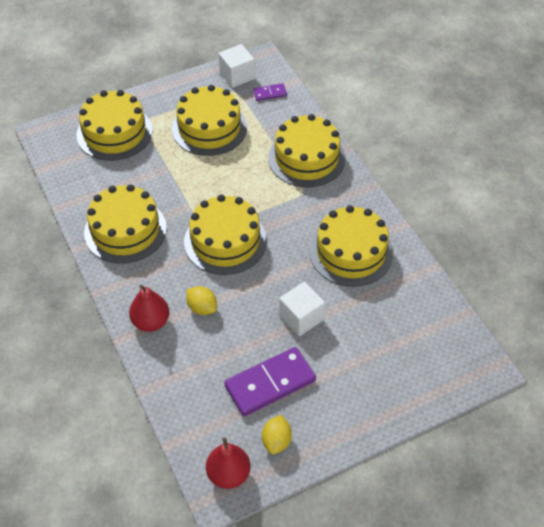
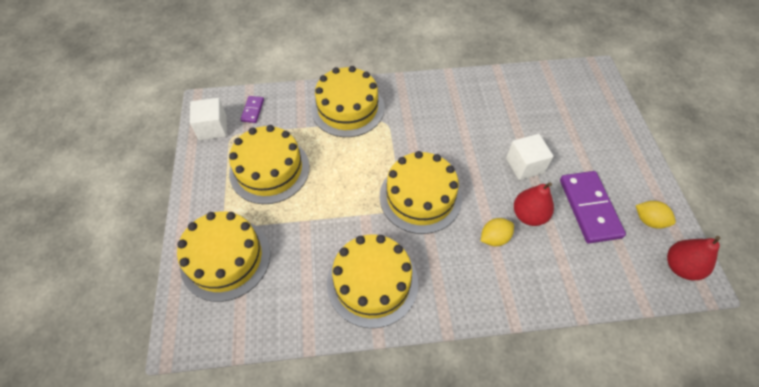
camera: 70 degrees left, 5 degrees up
red pear [129,285,169,332] -> red pear moved to [514,182,554,226]
yellow cake [310,205,393,287] -> none

